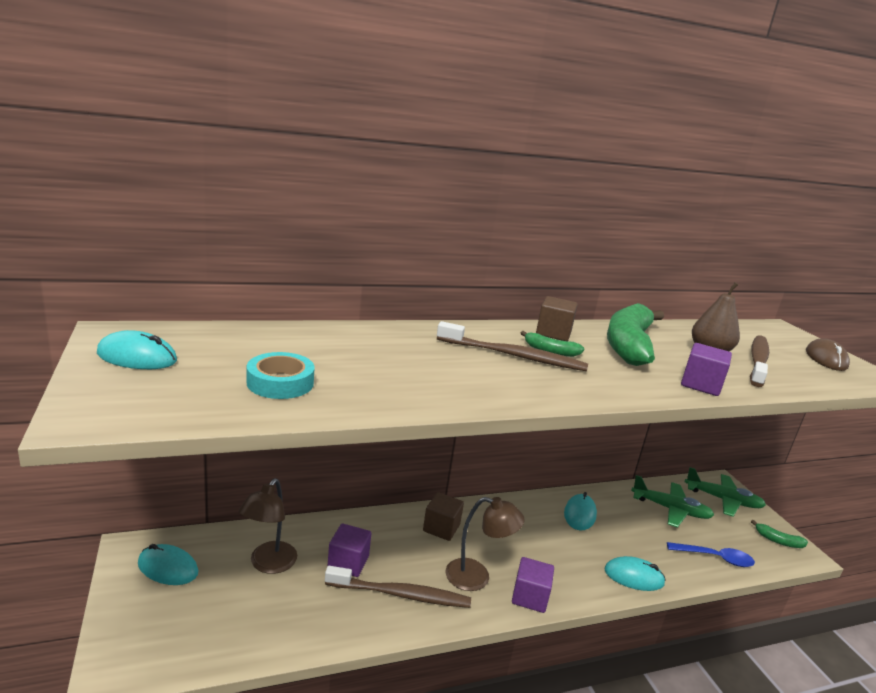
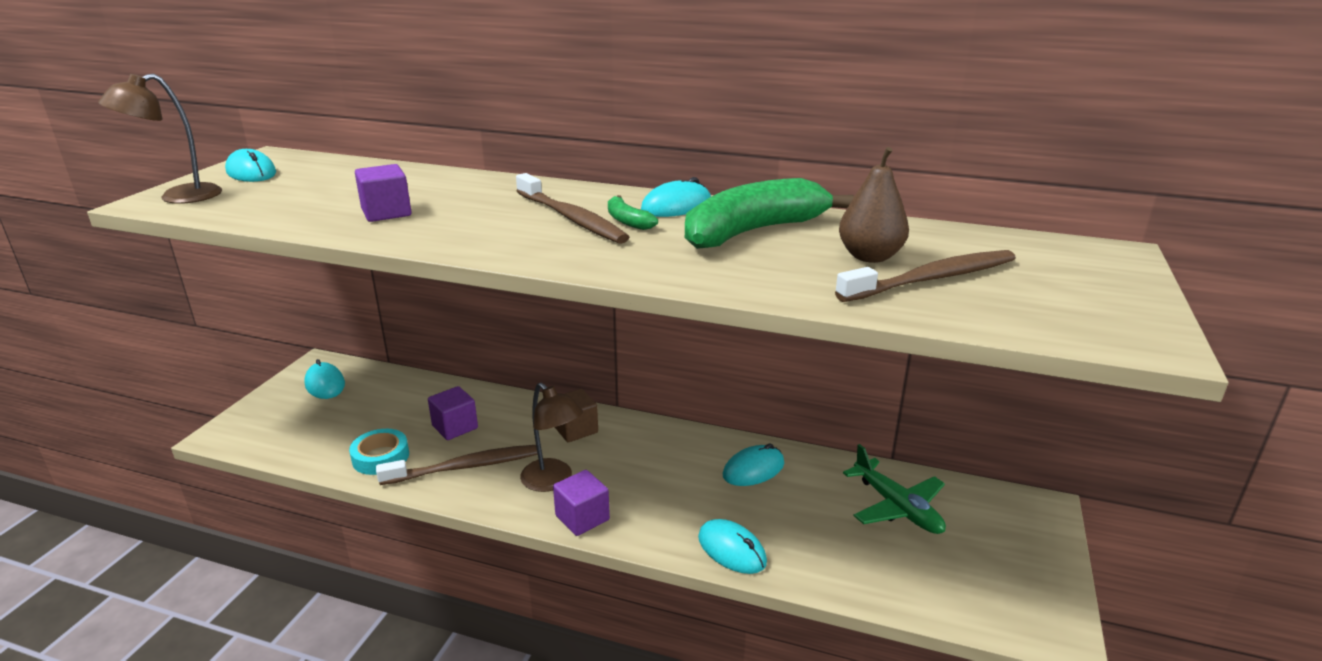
camera: 40 degrees right, 5 degrees up
brown lamp [239,478,297,574] -> brown lamp moved to [98,74,222,204]
turquoise tape [247,352,315,399] -> turquoise tape moved to [349,429,409,475]
brown toothbrush [325,566,471,608] -> brown toothbrush turned 60 degrees counterclockwise [376,445,538,485]
brown cube [536,296,578,341] -> turquoise mouse [641,177,711,217]
blue spoon [667,542,755,567] -> none
purple cube [681,343,732,396] -> purple cube moved to [355,164,412,222]
green plane [685,467,766,517] -> none
green banana [751,520,808,548] -> none
brown mouse [806,338,850,371] -> none

